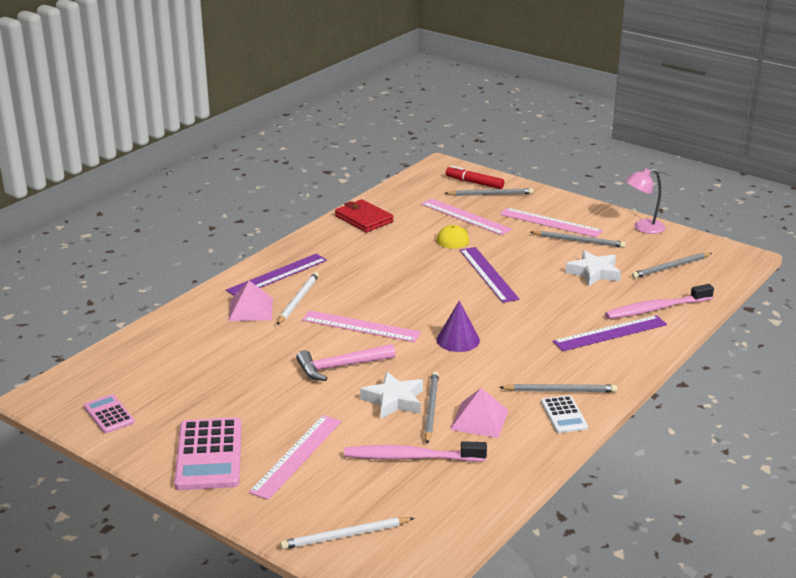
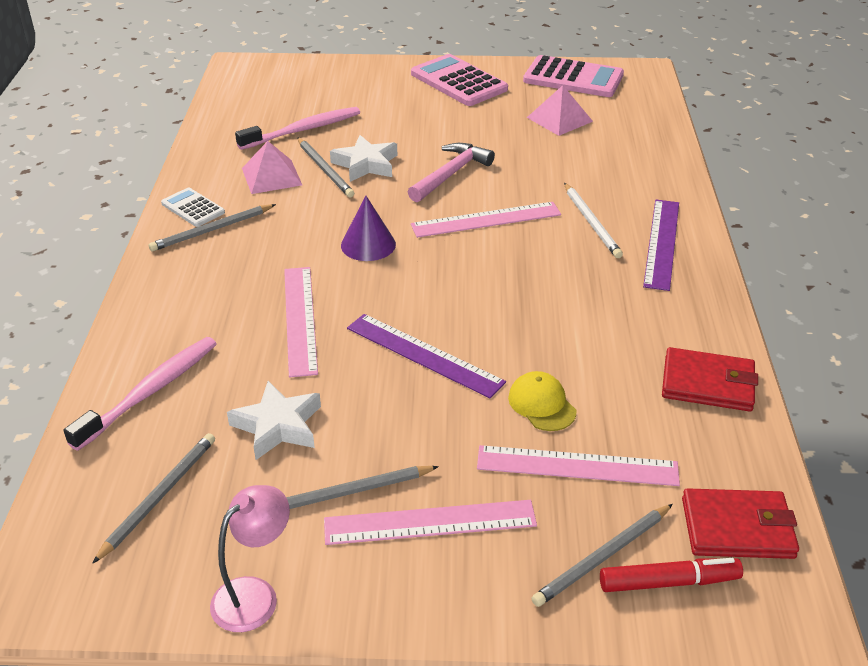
camera: 145 degrees right, 10 degrees up
pink calculator [84,394,135,433] -> pink calculator [523,55,624,97], size x1.82
pink pyramid [228,281,273,321] -> pink pyramid moved to [527,85,593,136]
pink ruler [249,415,341,500] -> pink ruler moved to [284,267,318,377]
white pencil [280,517,414,550] -> none
purple ruler [553,315,667,351] -> none
none -> red wallet [682,488,799,559]

